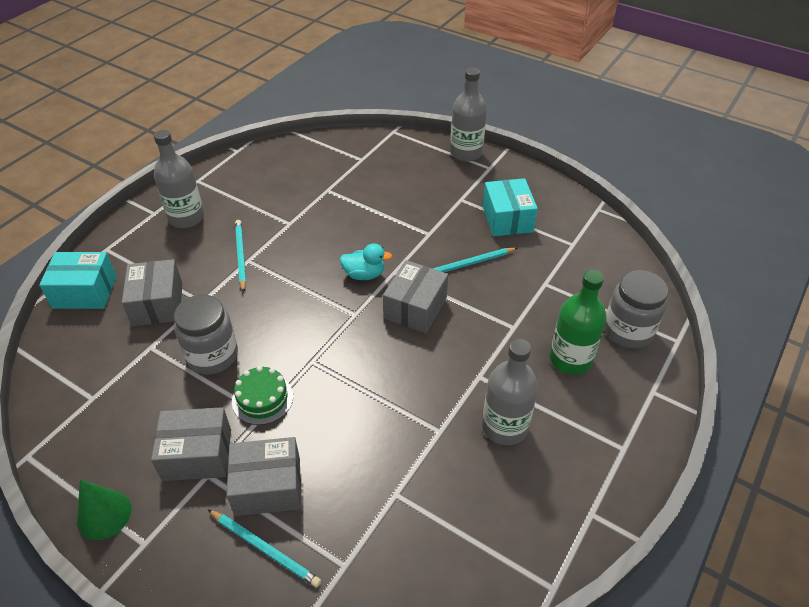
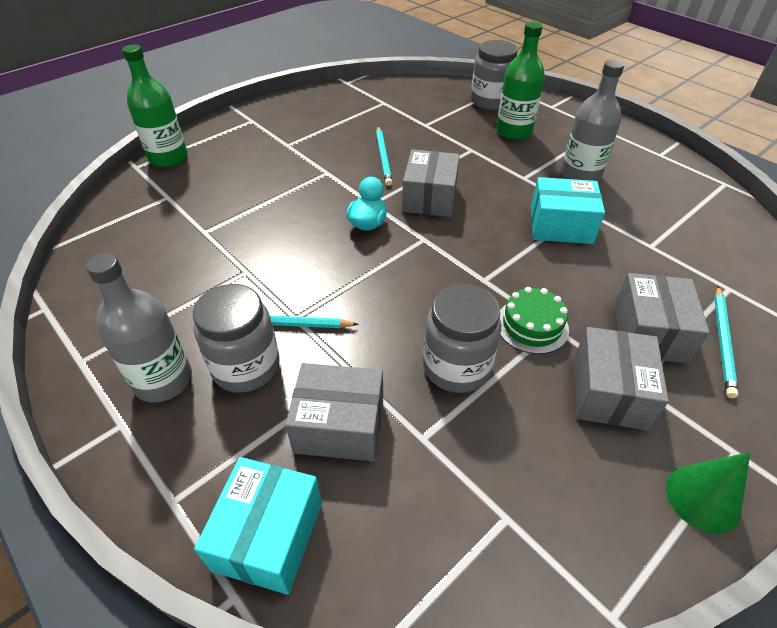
camera: 75 degrees left, 0 degrees up
turquoise pencil [208,509,321,587] -> turquoise pencil turned 150 degrees clockwise [714,286,738,398]
grey box [383,260,448,333] -> grey box turned 60 degrees clockwise [402,149,460,217]
grey bottle [450,67,487,162] -> none
turquoise box [483,178,538,236] -> turquoise box moved to [530,177,605,244]
none -> green bottle [122,44,188,167]
none -> grey jar [193,284,280,393]

